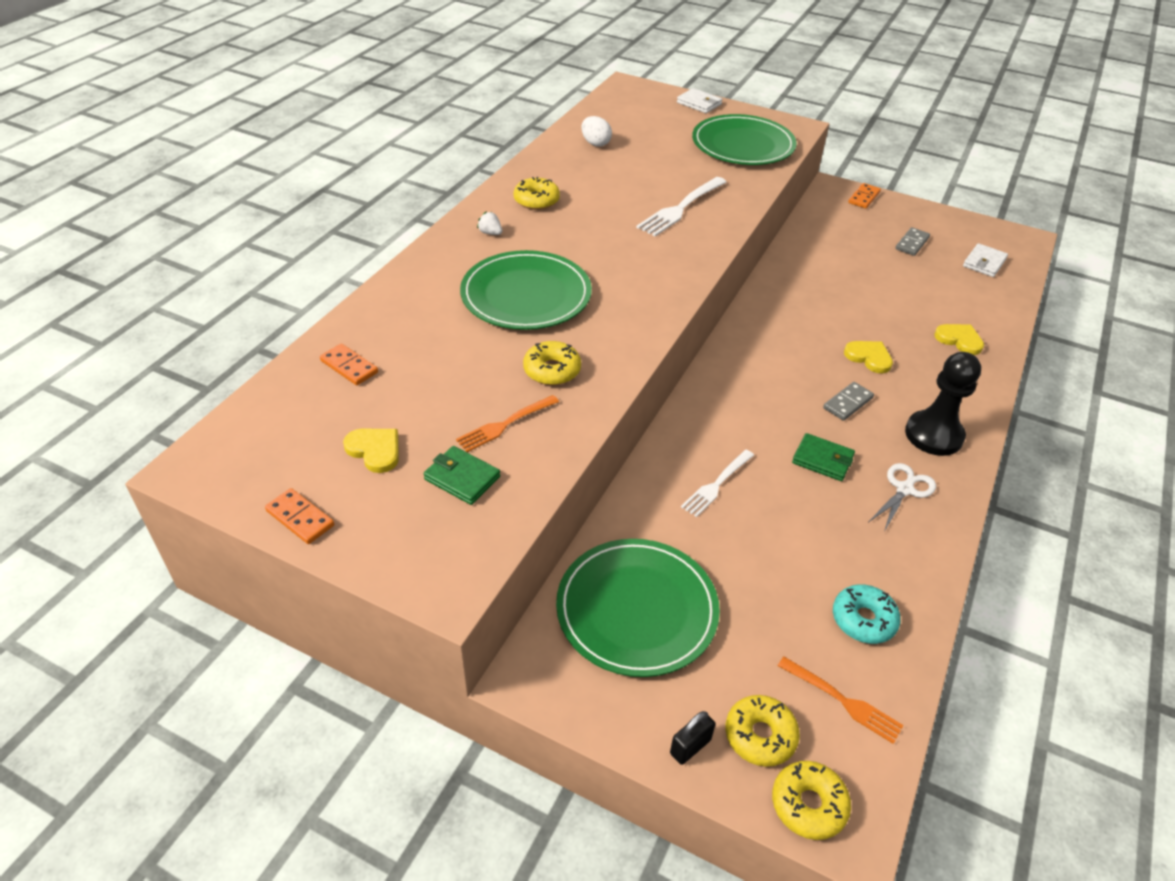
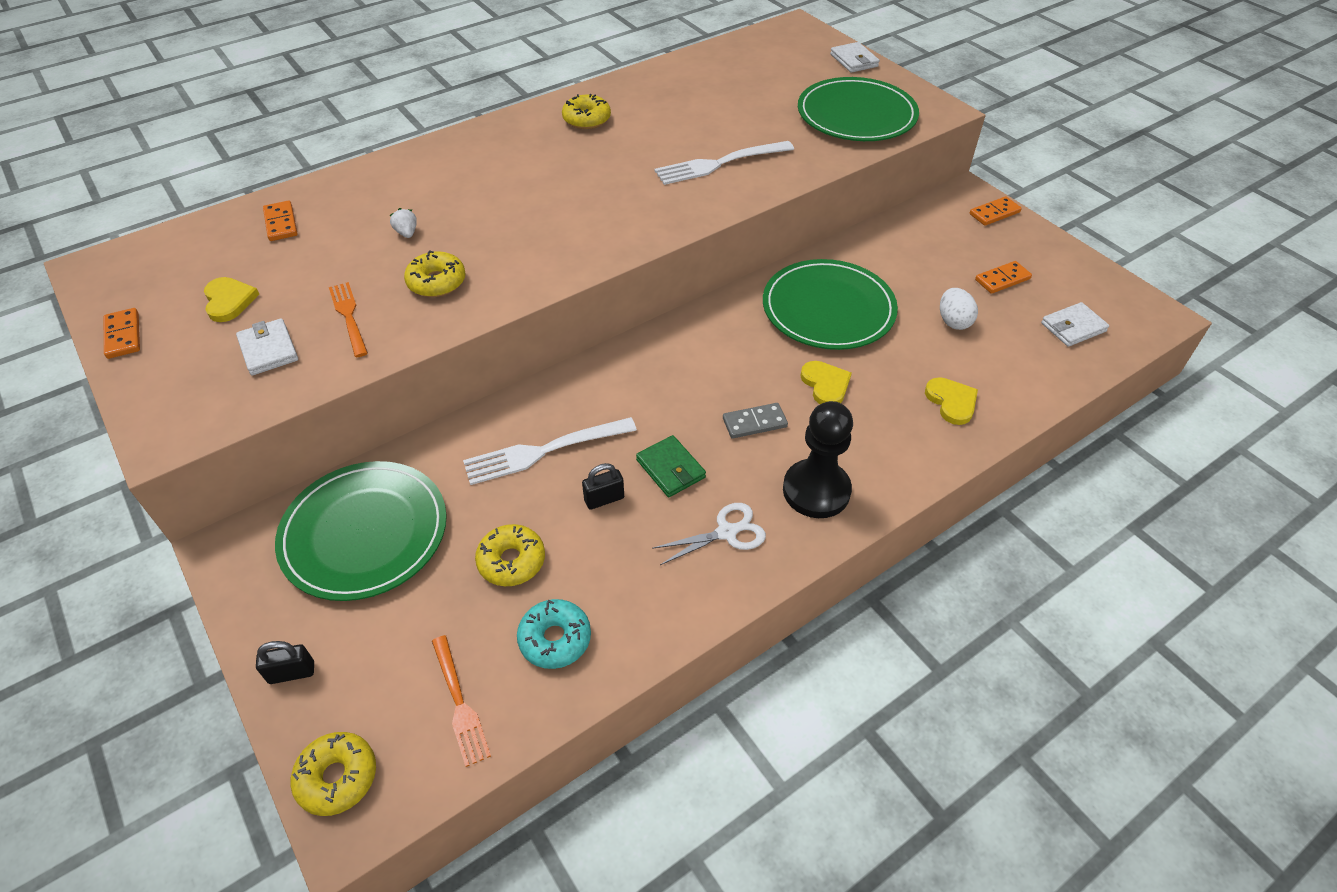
camera: 30 degrees right, 5 degrees up
green wallet [424,446,500,505] -> white wallet [236,318,298,376]
orange fork [456,395,559,452] -> orange fork turned 75 degrees clockwise [329,282,368,357]
green plate [460,250,592,330] -> green plate moved to [763,259,898,350]
white strawberry [477,212,502,235] -> white strawberry moved to [390,208,417,238]
white egg [581,116,612,147] -> white egg moved to [940,288,978,330]
white fork [681,450,754,517] -> white fork [463,417,637,485], size x1.52
yellow donut [725,695,800,767] -> yellow donut moved to [475,524,545,586]
grey domino [895,227,930,256] -> orange domino [975,261,1032,294]
none -> black padlock [582,463,624,510]

